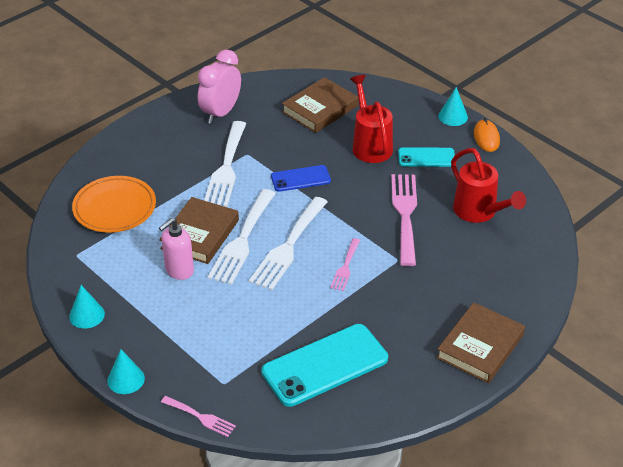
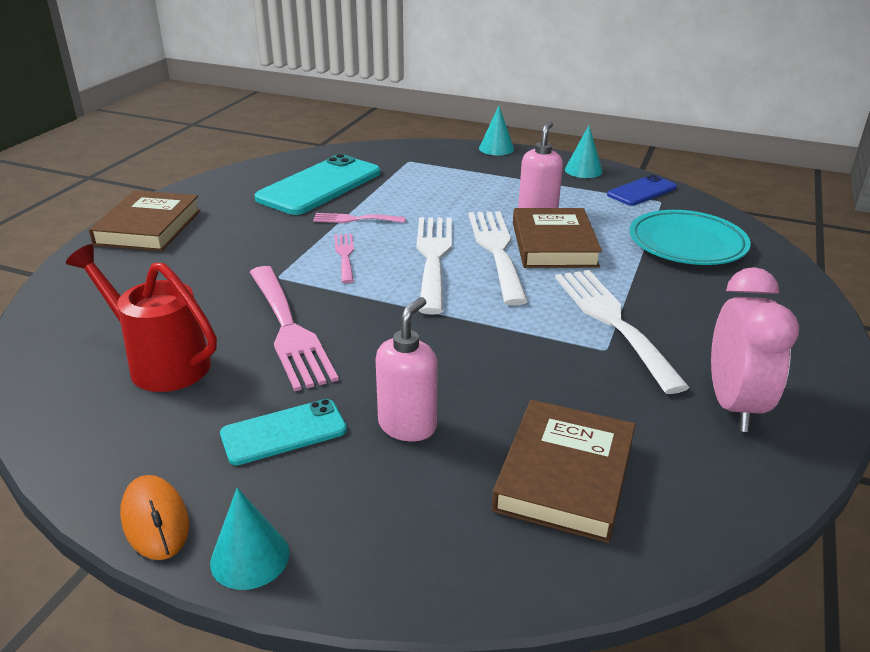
camera: 155 degrees right, 10 degrees down
orange plate [72,176,156,233] -> turquoise plate [630,210,751,265]
pink fork [161,396,236,437] -> pink fork moved to [313,213,406,223]
blue phone [271,165,331,192] -> blue phone moved to [607,175,677,206]
red watering can [350,75,393,163] -> pink soap dispenser [375,297,438,441]

